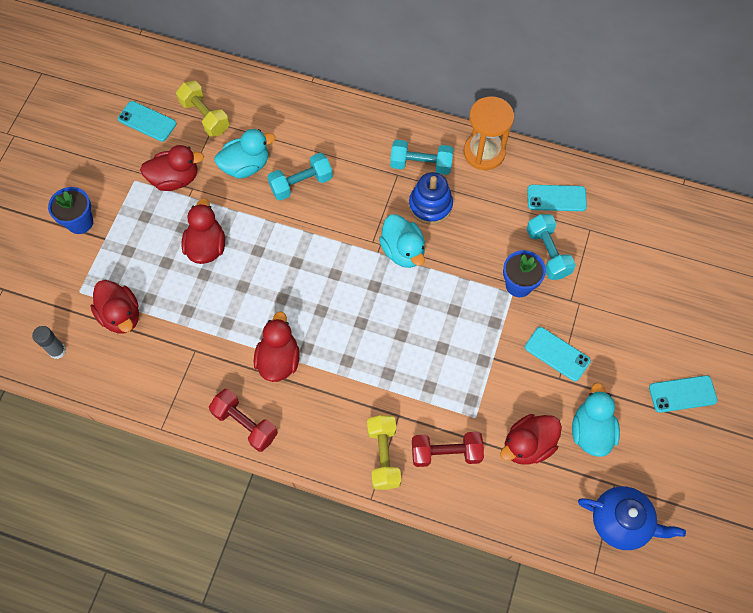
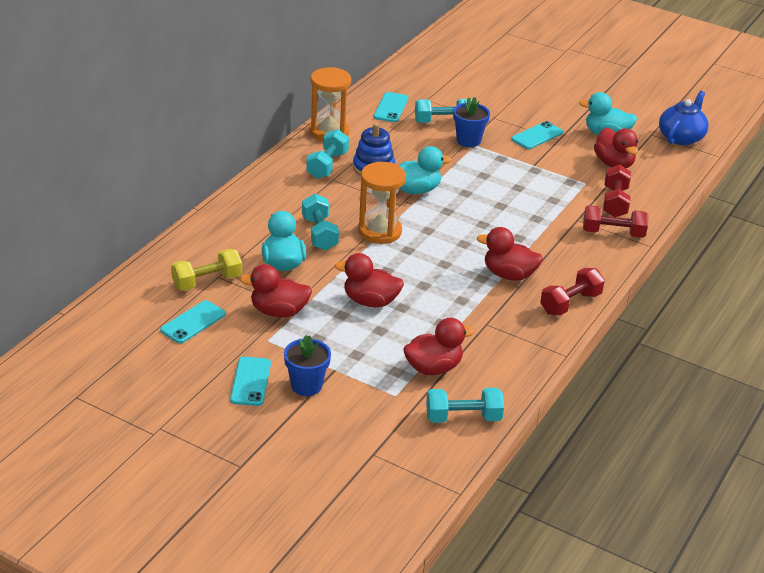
camera: 80 degrees left, 30 degrees down
grey glue stick [32,326,66,359] -> turquoise dumbbell [426,388,504,423]
red duck [140,145,204,191] -> red duck turned 90 degrees counterclockwise [240,264,312,317]
yellow dumbbell [367,415,401,490] -> red dumbbell [583,205,649,238]
turquoise phone [649,375,718,413] -> turquoise phone moved to [230,357,271,406]
none -> orange hourglass [358,162,406,244]

